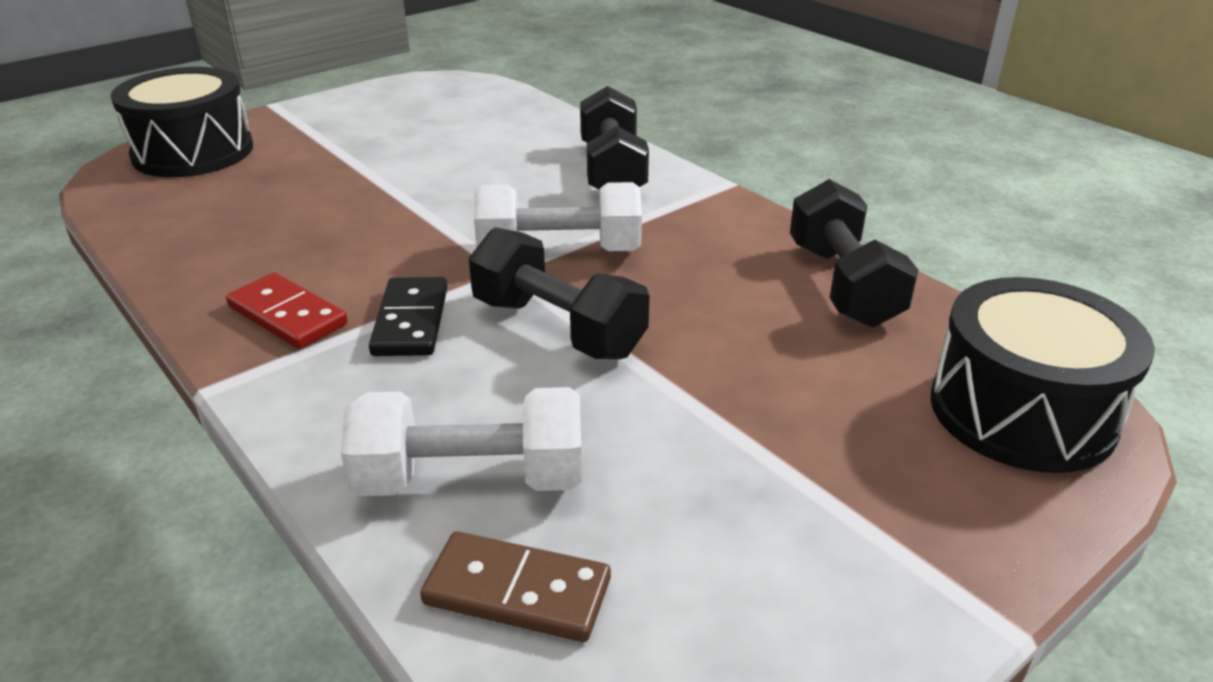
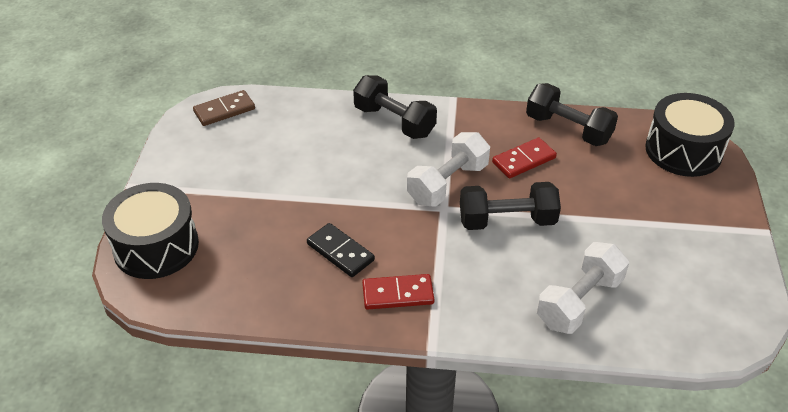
camera: 45 degrees left, 10 degrees up
black domino [369,277,447,356] -> black domino moved to [307,223,375,277]
brown domino [420,531,611,642] -> brown domino moved to [193,90,255,126]
none -> red domino [492,137,557,178]

